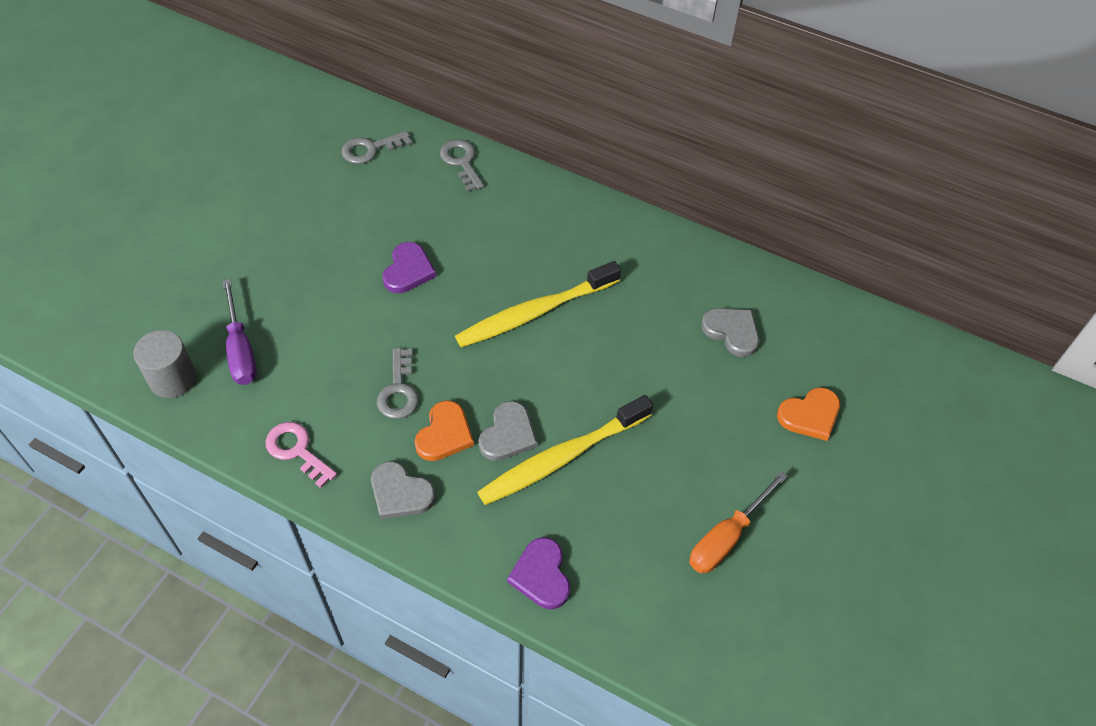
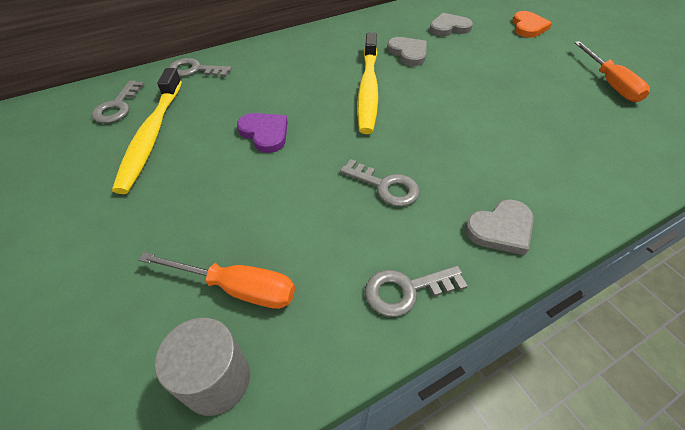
camera: 55 degrees left, 5 degrees down
purple screwdriver [223,279,257,385] -> orange screwdriver [138,252,295,309]
pink key [266,422,337,488] -> grey key [365,266,468,317]
orange heart [415,400,474,461] -> none
yellow toothbrush [478,395,653,505] -> yellow toothbrush moved to [112,68,182,194]
grey heart [478,401,537,461] -> grey heart moved to [387,37,427,66]
purple heart [507,537,570,609] -> none

